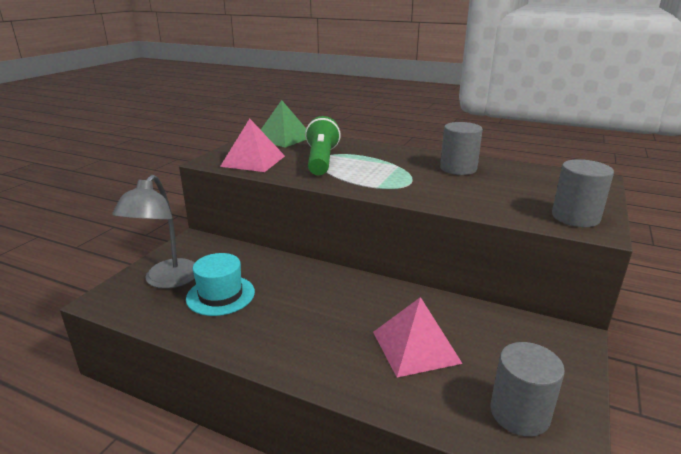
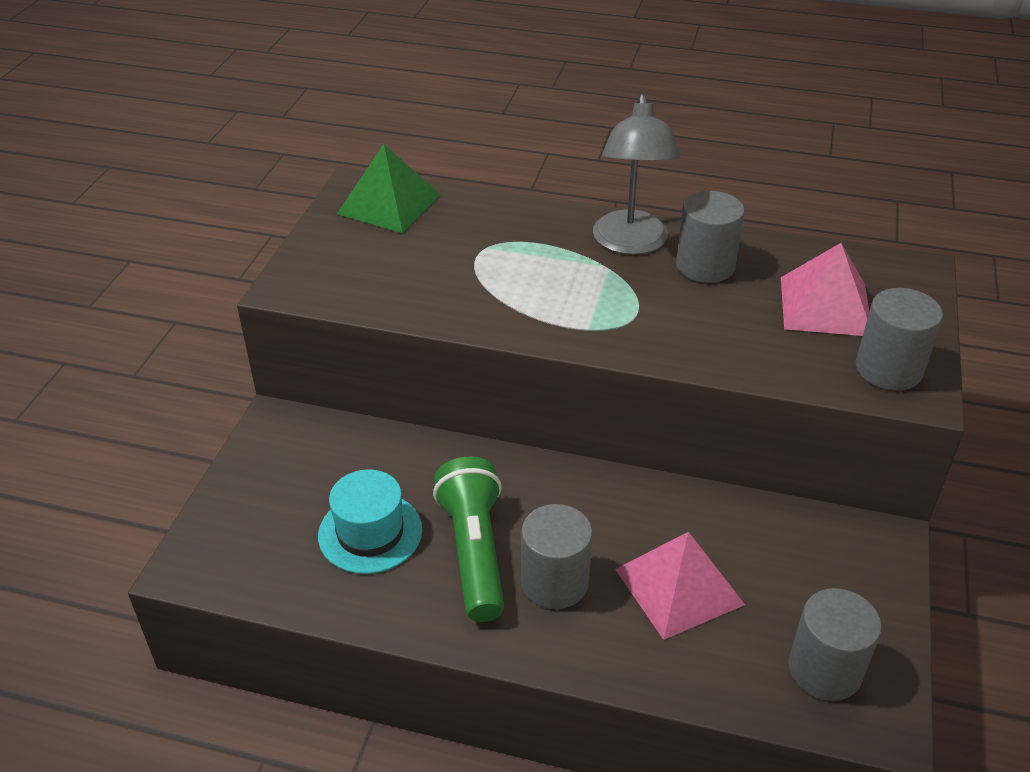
camera: 10 degrees left, 15 degrees up
grey lamp [112,175,195,289] -> grey lamp moved to [593,93,680,255]
pink pyramid [220,119,285,172] -> pink pyramid moved to [781,243,869,336]
green flashlight [305,116,341,175] -> green flashlight moved to [433,457,504,622]
none -> grey cylinder [521,504,593,609]

